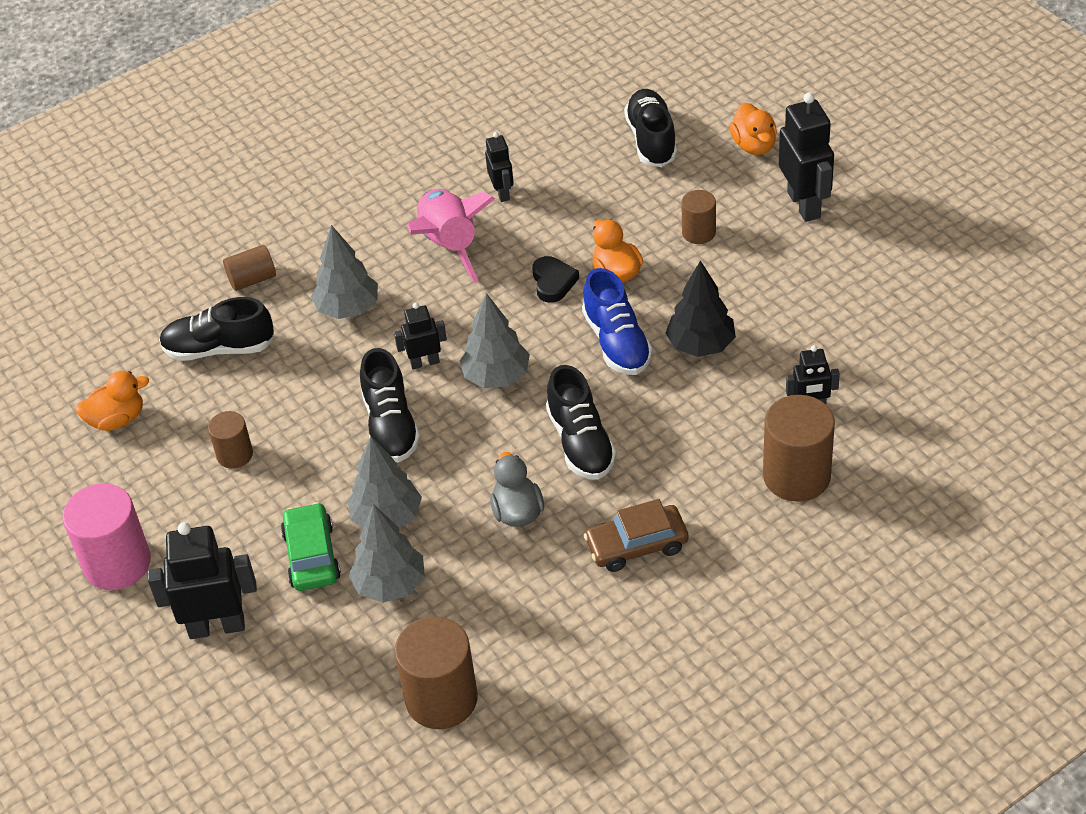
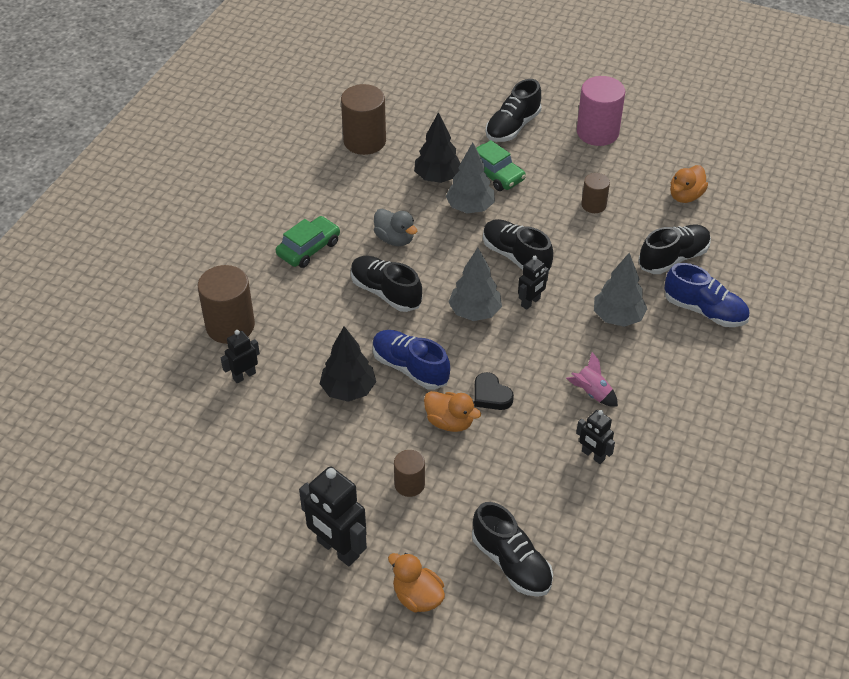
camera: 145 degrees right, 0 degrees up
black robot [148,522,257,639] -> black shoe [486,79,541,142]
brown cylinder [223,245,276,291] -> blue shoe [665,263,749,327]
grey tree [349,504,425,603] -> black tree [414,112,461,183]
pink rocket [408,189,495,283] -> pink rocket [566,352,618,407], size x0.52
brown car [584,499,689,572] -> green car [276,216,340,268]

